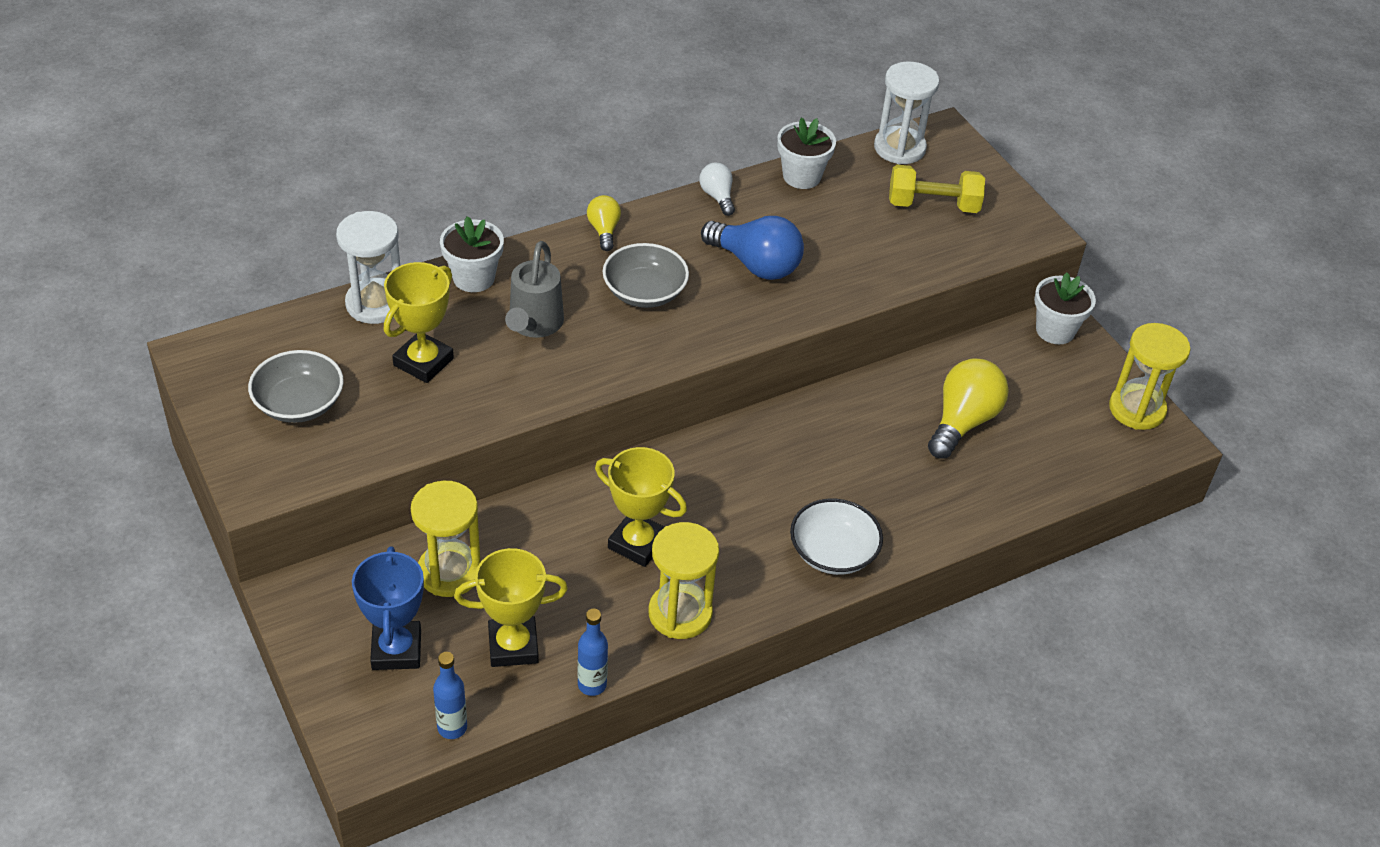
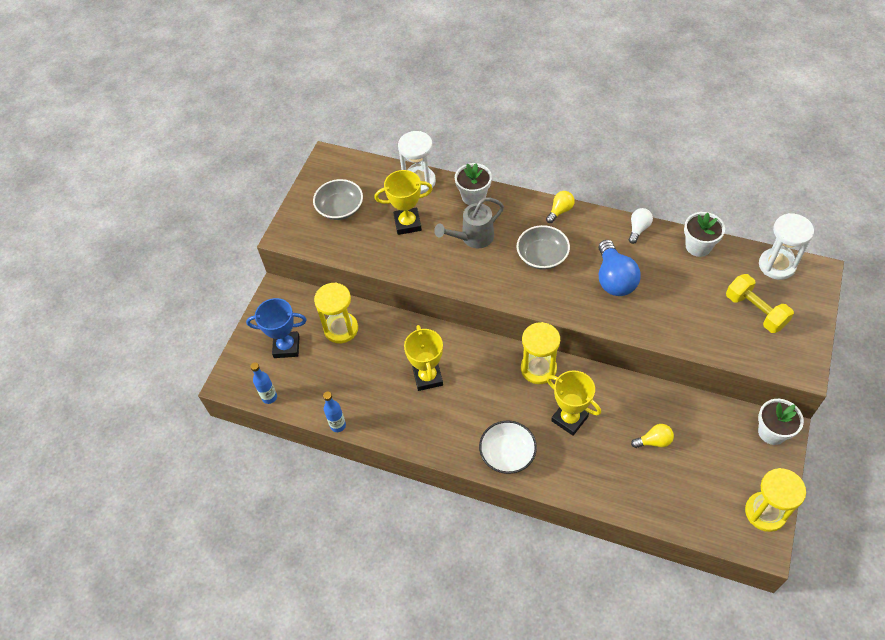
camera: 55 degrees right, 10 degrees up
blue trophy [352,547,424,670] -> blue trophy turned 45 degrees clockwise [246,298,307,358]
yellow trophy [454,548,568,667] -> yellow trophy moved to [547,370,601,436]
yellow hourglass [649,522,719,639] -> yellow hourglass moved to [521,322,560,384]
yellow light bulb [928,358,1009,459] -> yellow light bulb [631,424,674,448], size x0.55

